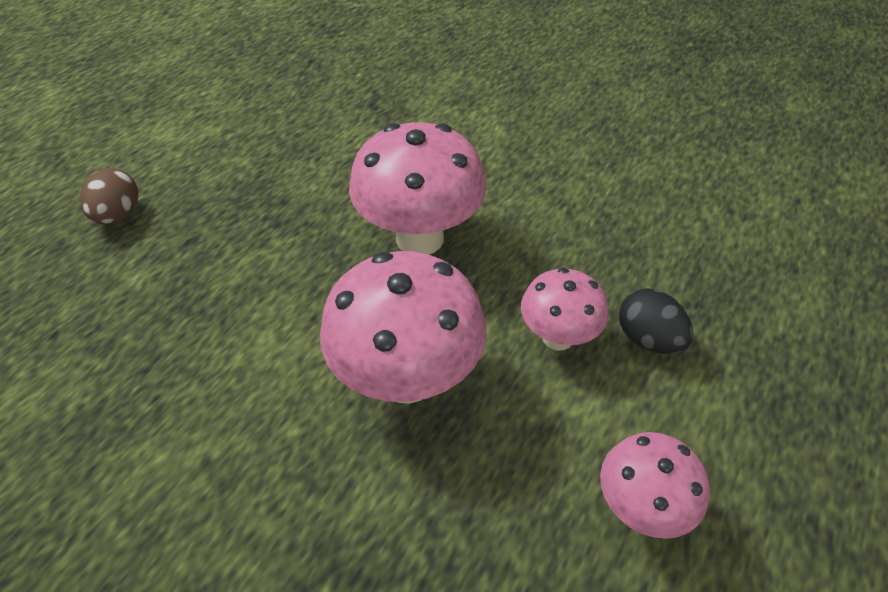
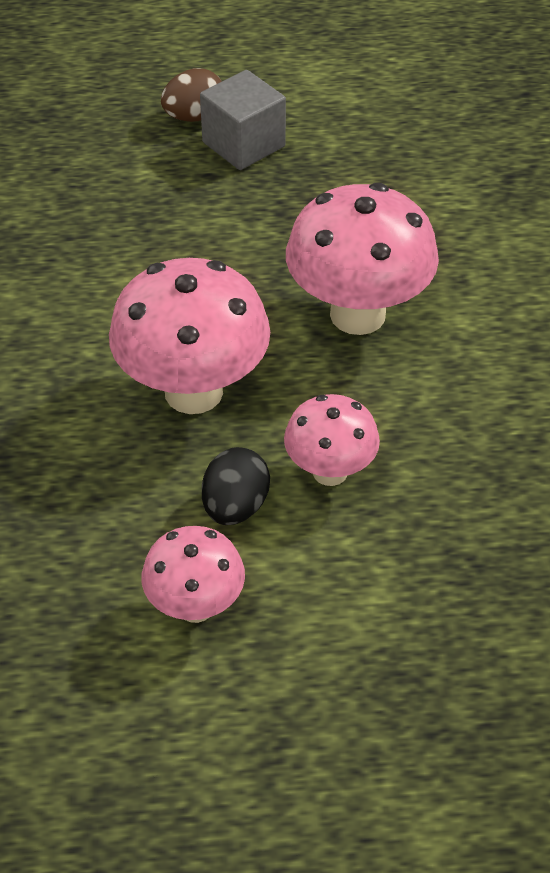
camera: 55 degrees right, 0 degrees up
black egg [619,288,693,354] -> black egg moved to [202,447,270,525]
none -> grey cube [200,70,286,170]

